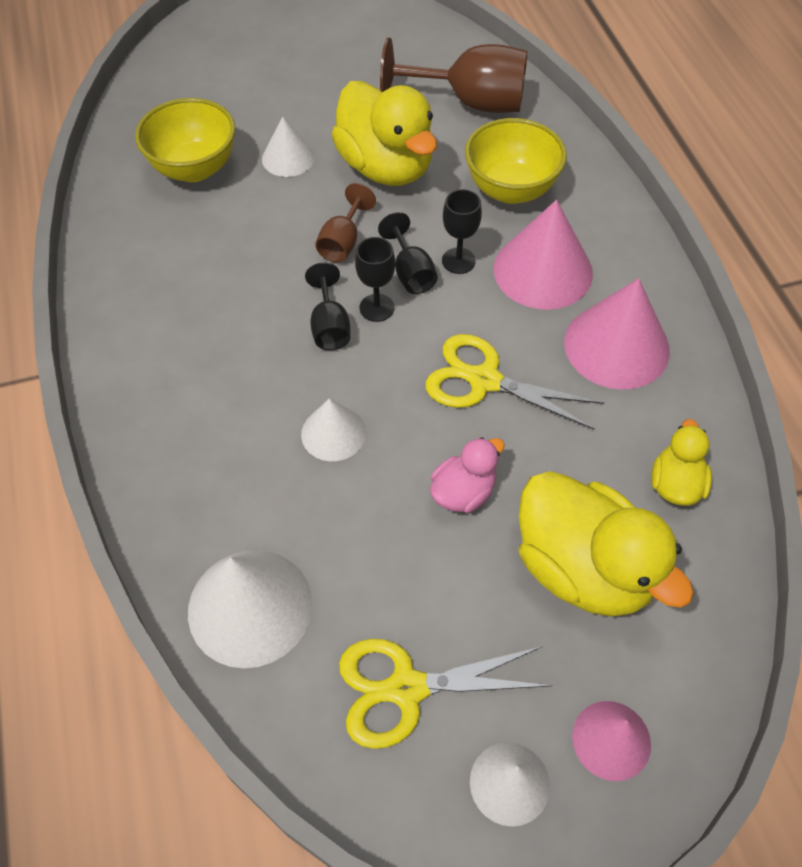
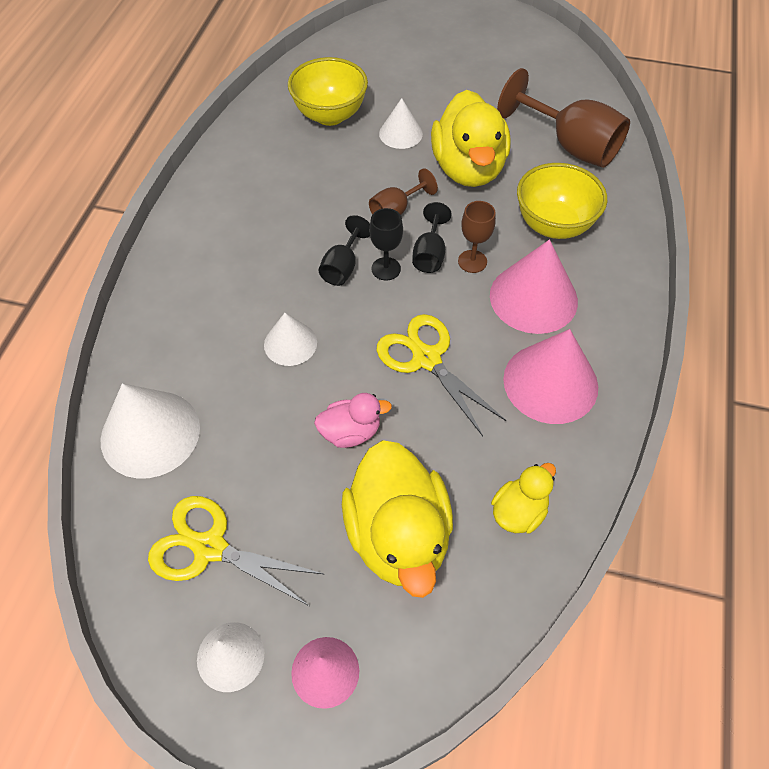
camera: 30 degrees right, 0 degrees up
black goblet [442,189,482,274] -> brown goblet [458,201,496,273]

